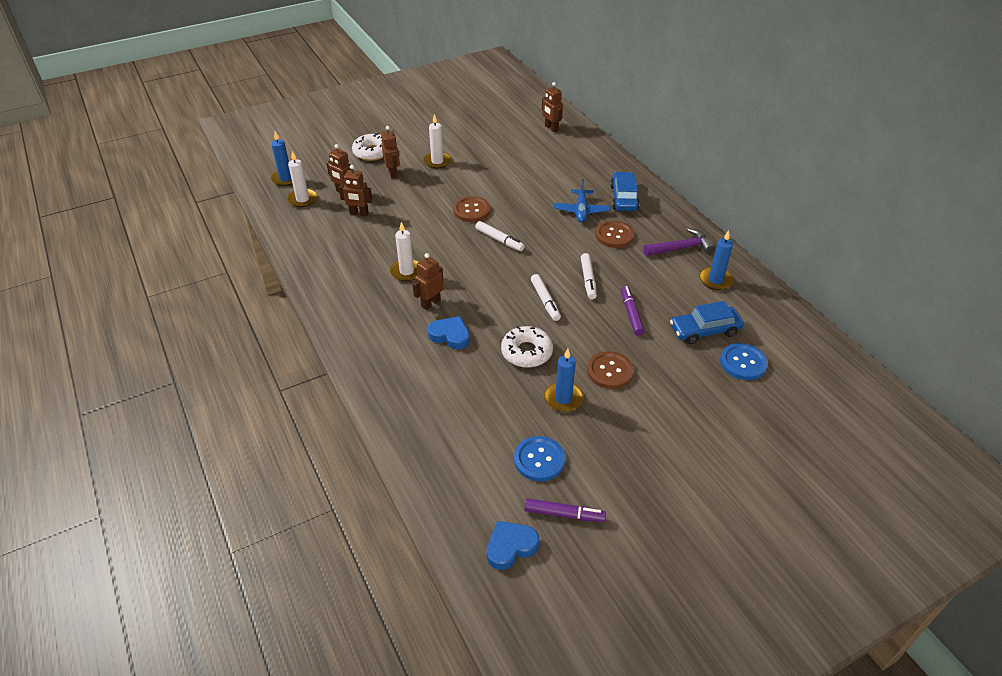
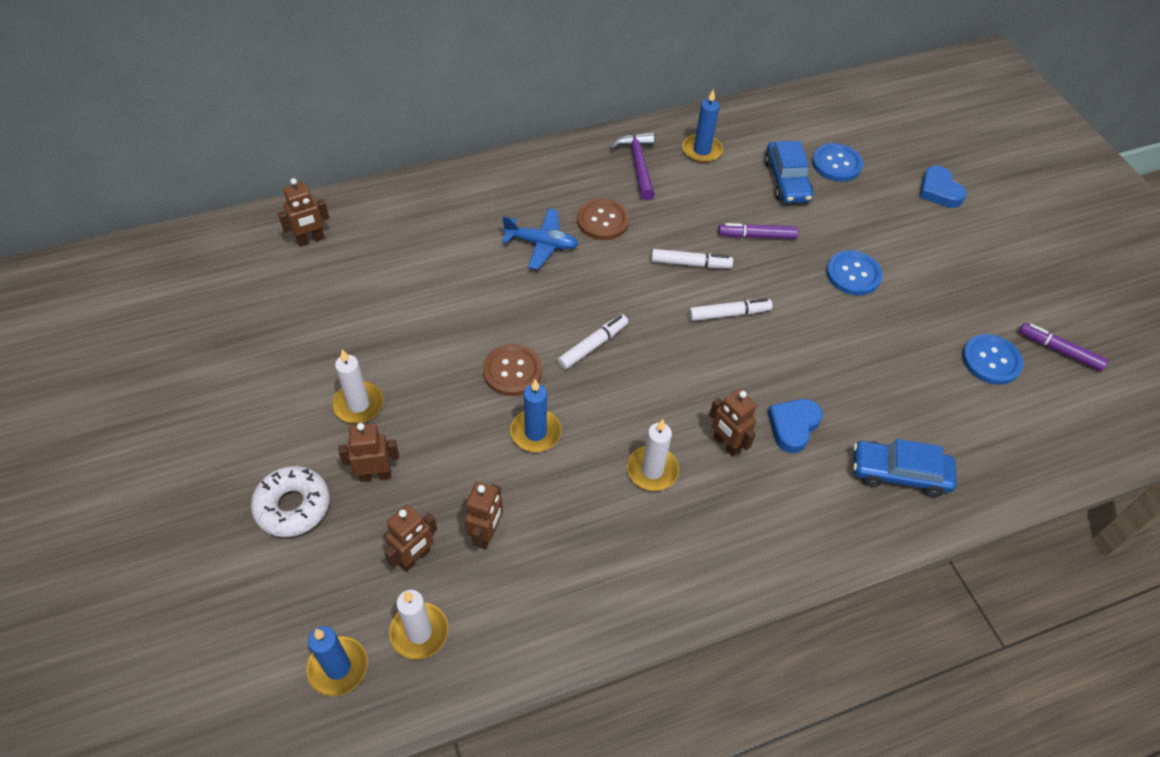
camera: 85 degrees left, 10 degrees up
blue heart [487,521,539,570] -> blue heart moved to [919,166,967,208]
white donut [501,326,553,368] -> none
purple marker [524,498,606,522] -> purple marker turned 75 degrees counterclockwise [1019,323,1108,371]
blue candle [544,349,583,412] -> blue candle moved to [510,379,561,452]
brown button [587,351,634,389] -> blue button [826,250,882,295]
blue car [610,172,640,211] -> blue car moved to [853,439,957,497]

